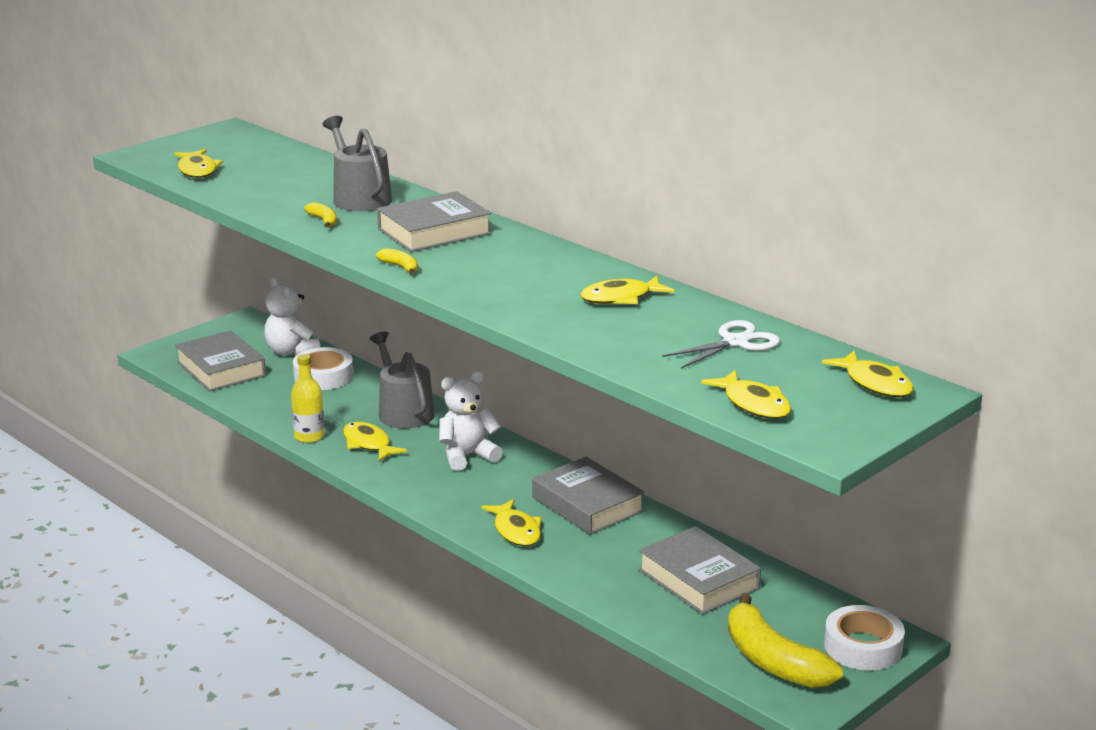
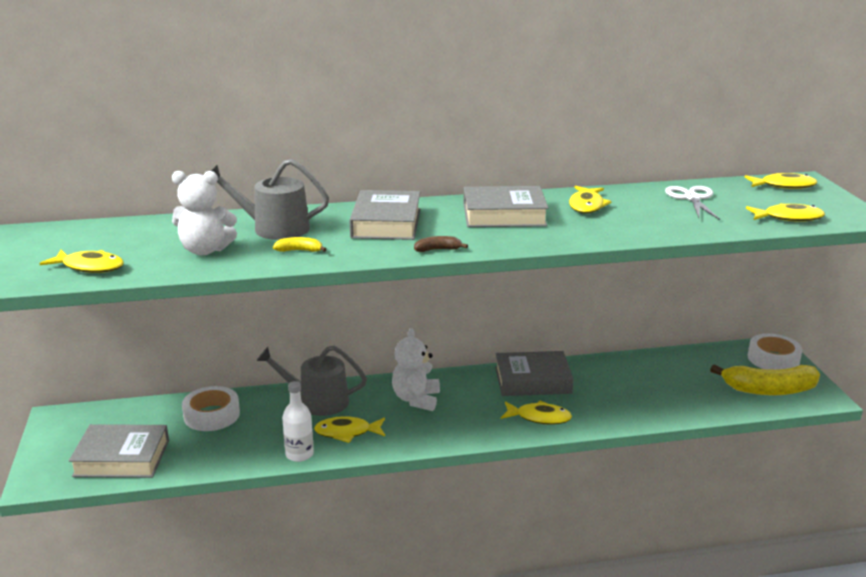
camera: 55 degrees left, 0 degrees up
white teddy bear [264,277,321,356] -> white teddy bear moved to [172,171,237,255]
yellow bottle [291,354,325,443] -> white bottle [282,381,314,462]
yellow banana [376,248,418,274] -> brown banana [414,236,468,252]
grey book [638,526,761,615] -> grey book moved to [463,186,548,227]

